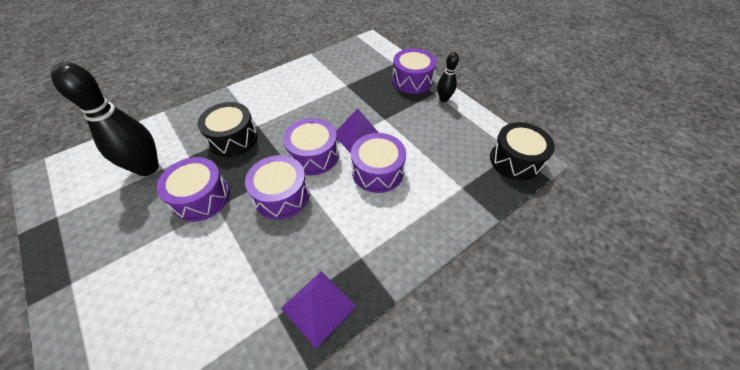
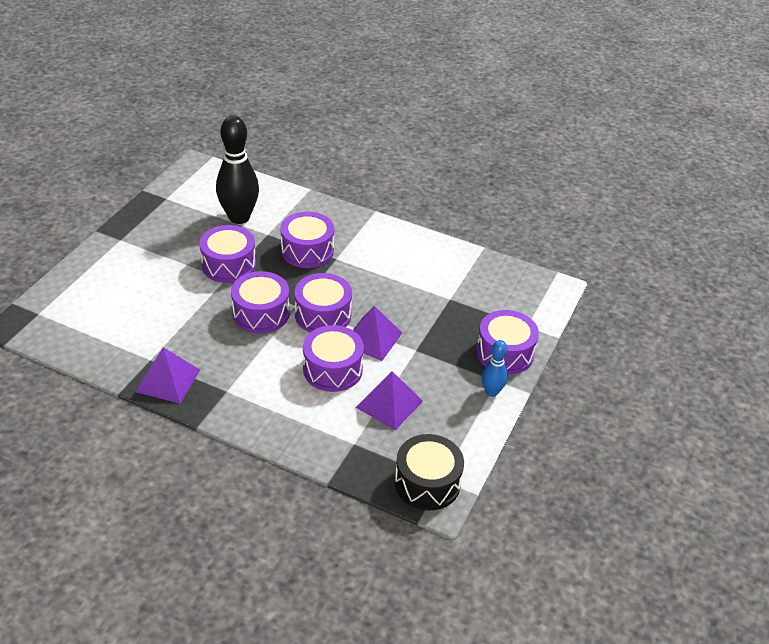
camera: 60 degrees right, 10 degrees down
black drum [198,102,258,157] -> purple drum [280,212,334,268]
black bowling pin [437,52,459,102] -> blue bowling pin [482,340,508,397]
none -> purple pyramid [356,371,423,430]

